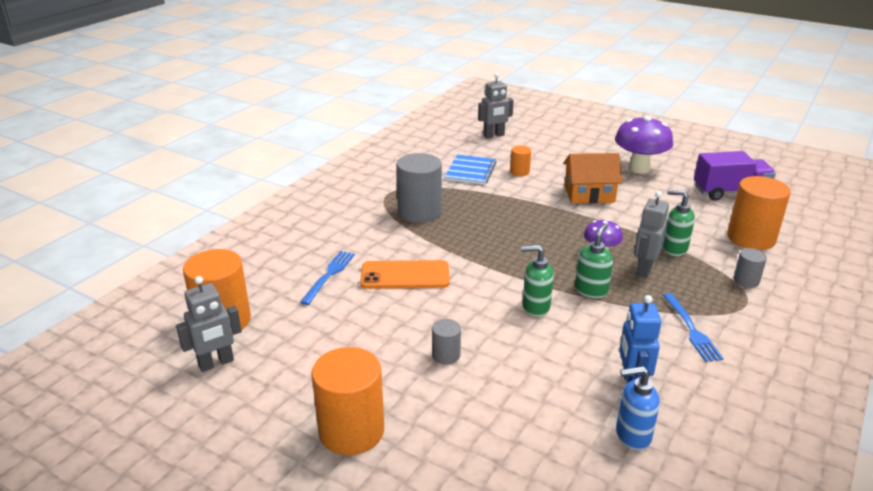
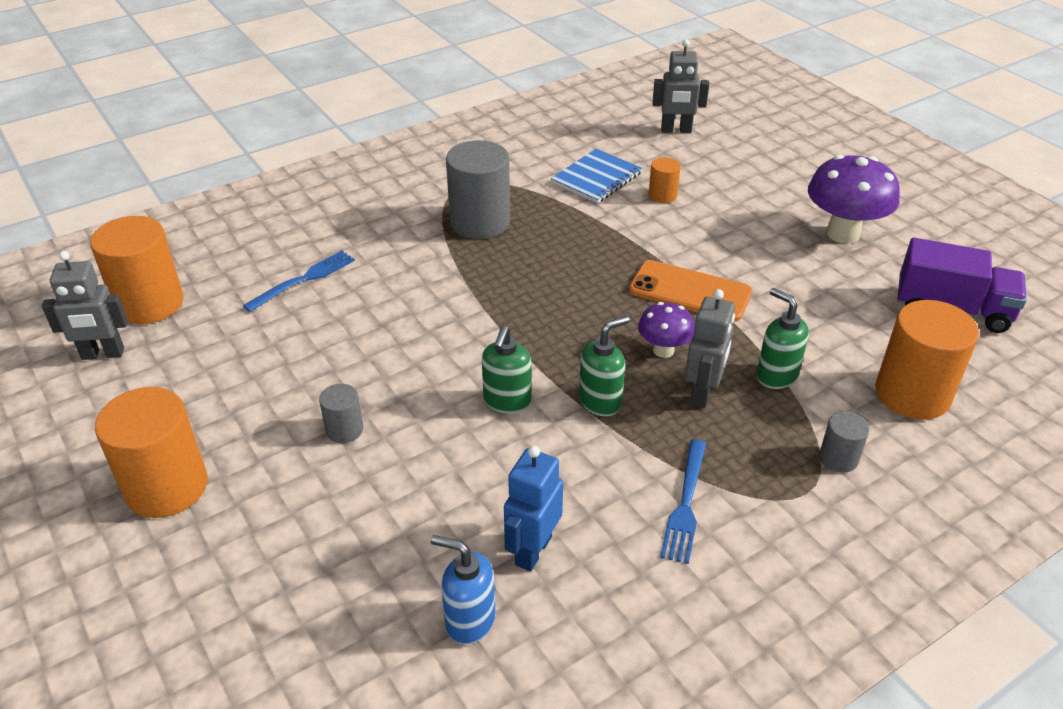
camera: 25 degrees right, 10 degrees up
orange phone [360,260,450,289] -> orange phone moved to [629,260,752,322]
green soap dispenser [521,245,554,317] -> green soap dispenser turned 105 degrees counterclockwise [482,326,532,413]
orange house [563,153,622,203] -> none
grey robot [634,191,669,278] -> grey robot turned 150 degrees clockwise [685,289,735,408]

